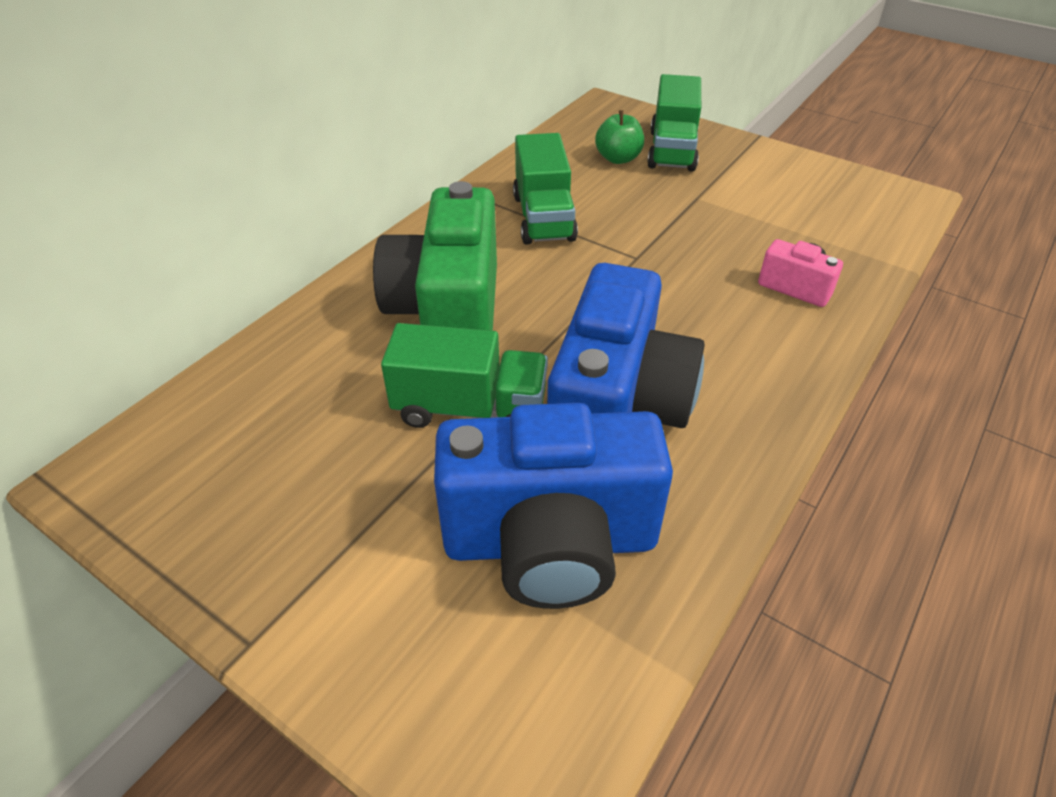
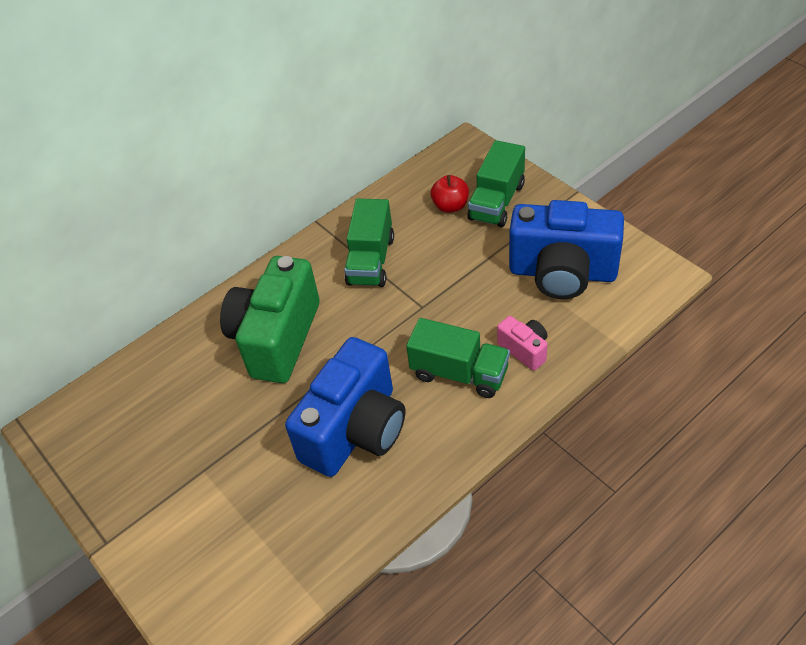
camera: 20 degrees right, 5 degrees up
green truck [381,323,548,428] -> green truck moved to [406,318,510,398]
blue camera [434,403,673,609] -> blue camera moved to [509,200,624,299]
green apple [595,110,644,164] -> red apple [431,175,469,213]

